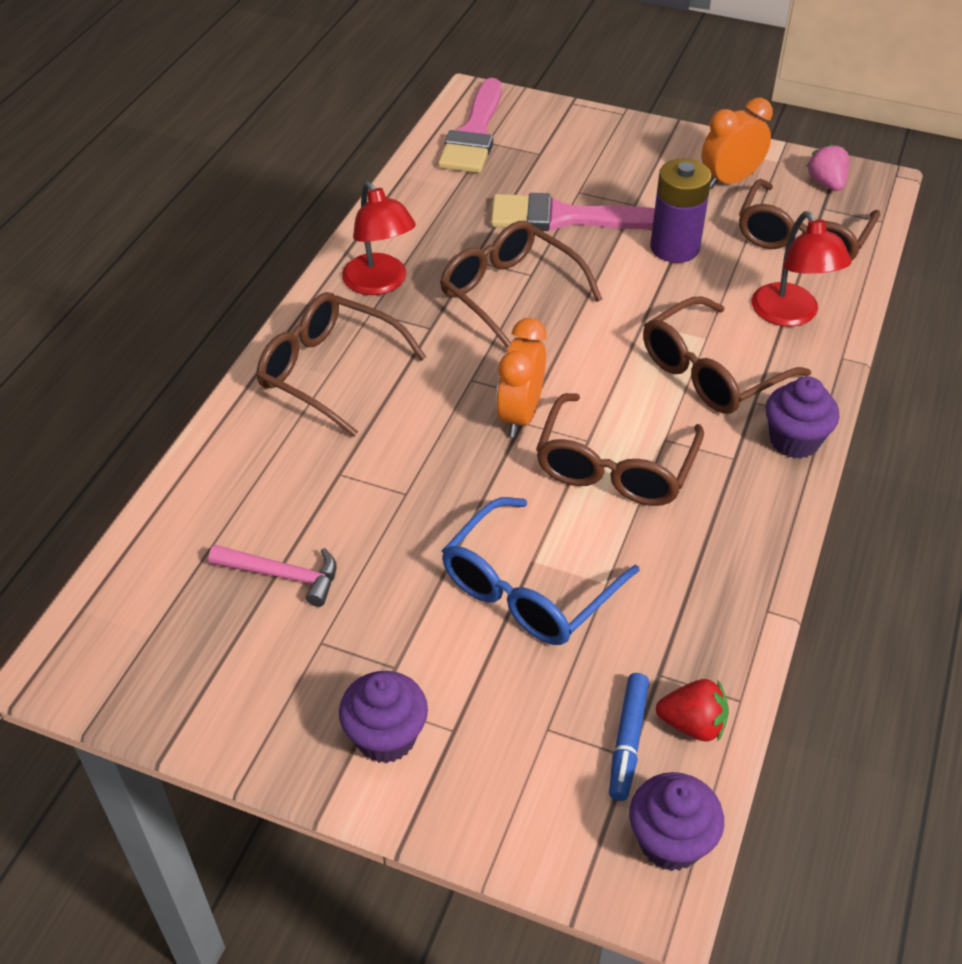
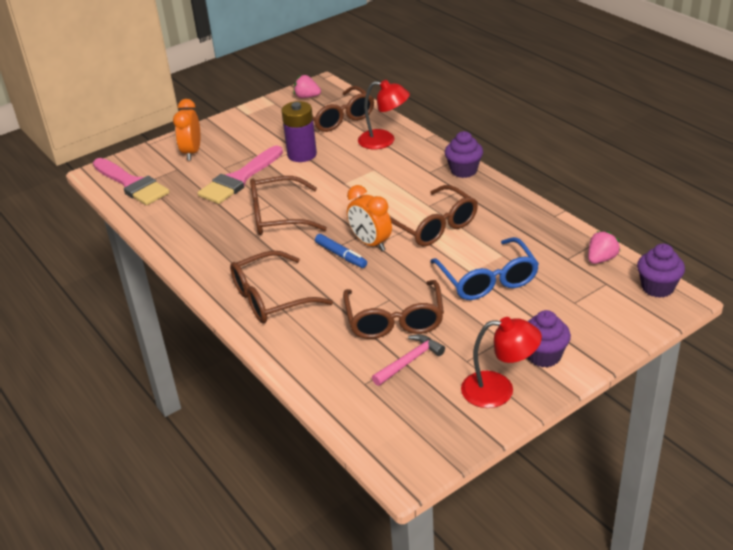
camera: 55 degrees left, 10 degrees down
red lamp [342,181,416,295] -> red lamp moved to [461,317,542,408]
blue marker [609,673,649,801] -> blue marker moved to [315,234,367,268]
brown glasses [643,297,811,414] -> brown glasses moved to [343,280,444,339]
red strawberry [656,679,729,742] -> pink strawberry [588,231,620,264]
orange clock [701,97,773,189] -> orange clock moved to [173,99,200,161]

